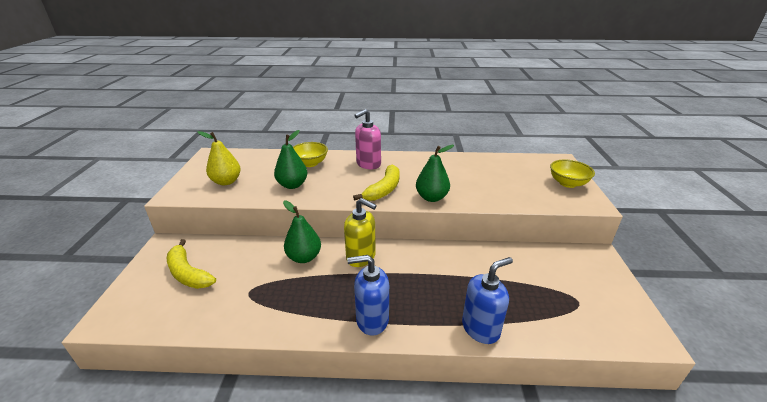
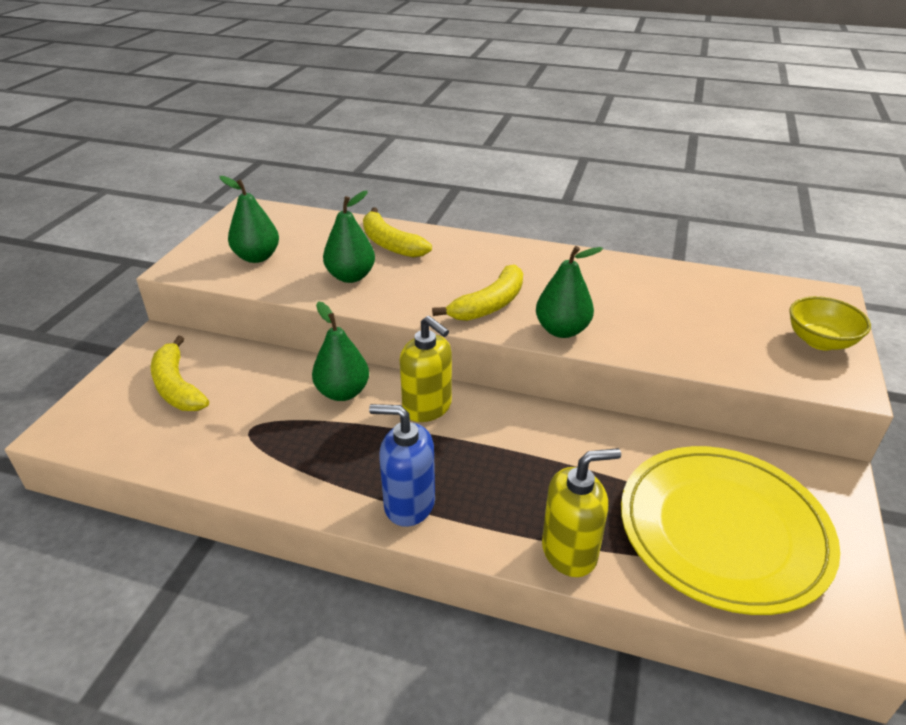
camera: 15 degrees right, 5 degrees up
yellow pear [197,131,241,185] -> green pear [220,176,279,263]
yellow bowl [293,142,328,167] -> yellow banana [363,207,432,258]
pink soap dispenser [354,109,381,169] -> none
blue soap dispenser [462,257,513,344] -> yellow soap dispenser [542,448,621,577]
none -> yellow plate [621,446,840,615]

